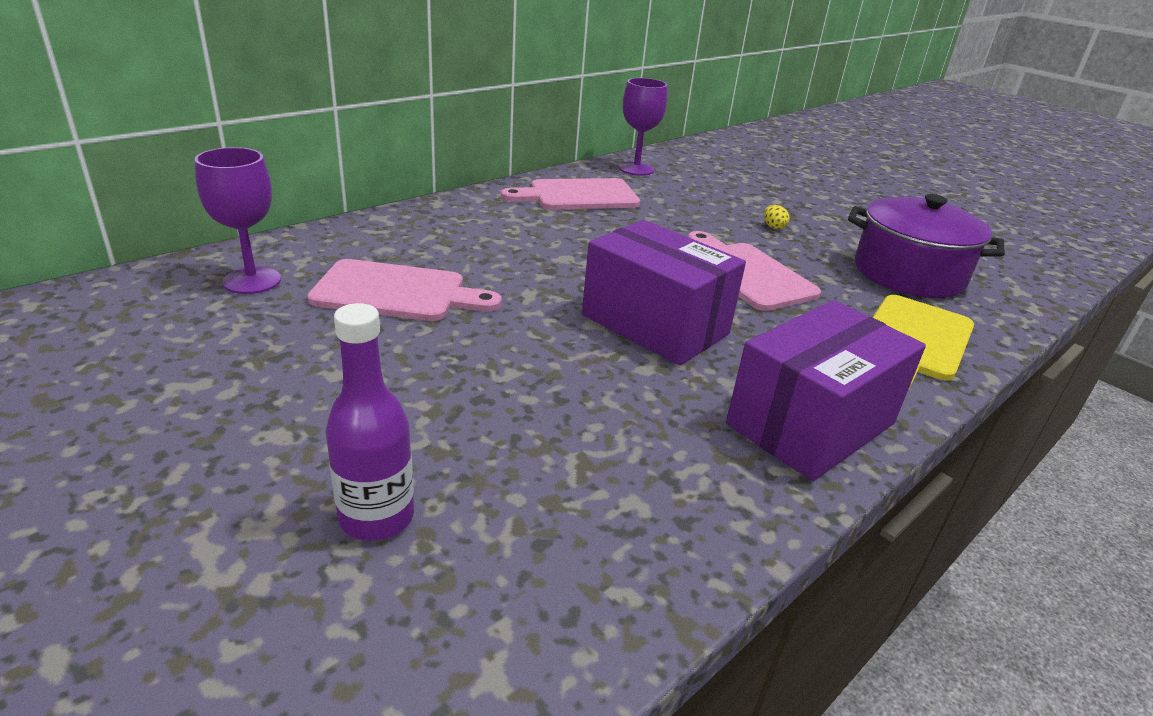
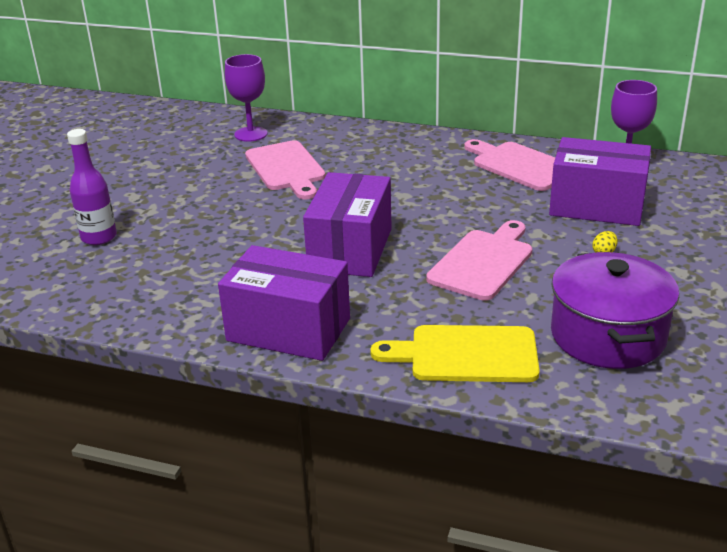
camera: 65 degrees right, 0 degrees up
none -> purple box [549,137,651,226]

